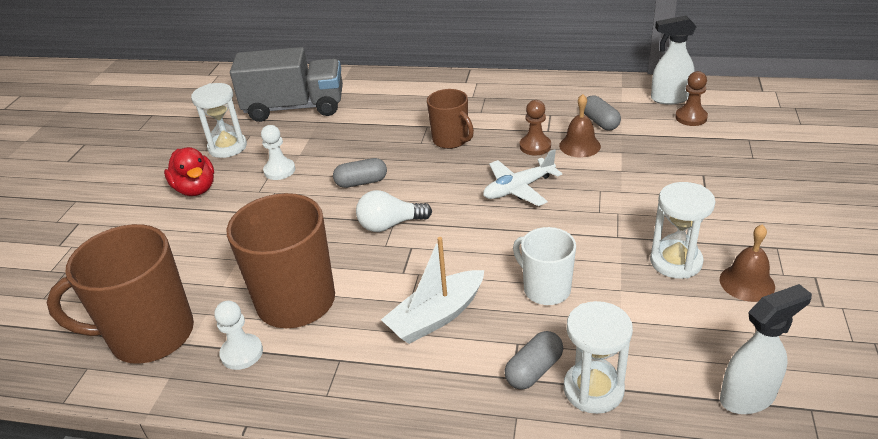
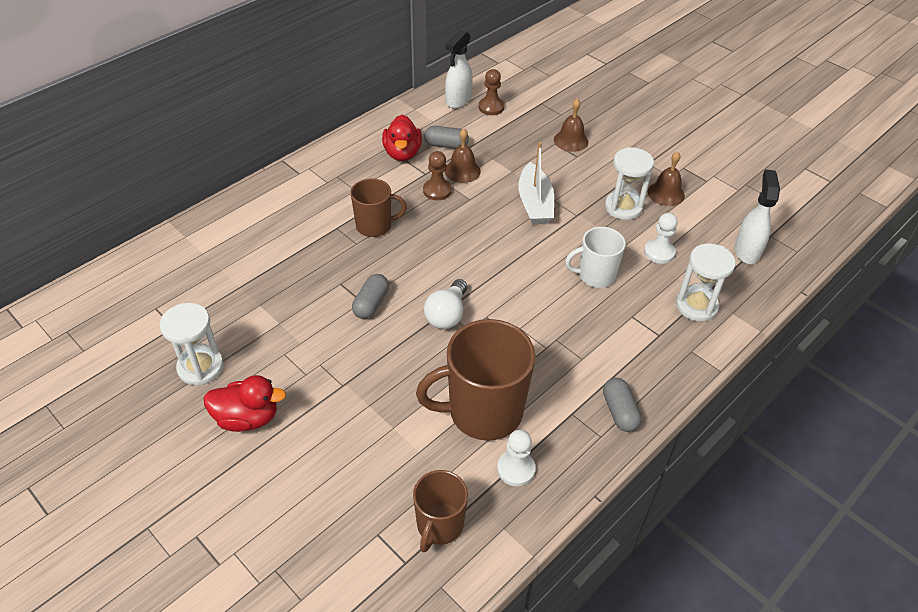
camera: 60 degrees left, 10 degrees up
brown mug [47,224,194,364] -> brown mug [413,470,468,552], size x0.58
grey truck [230,47,343,122] -> none
white pawn [261,125,295,180] -> white pawn moved to [644,213,678,264]
white boat [381,237,484,344] -> white boat moved to [518,142,554,225]
white plane [483,149,562,206] -> none
grey capsule [504,331,563,390] -> grey capsule moved to [603,378,642,432]
none -> red duck [382,115,422,161]
none -> brown bell [554,99,588,152]

